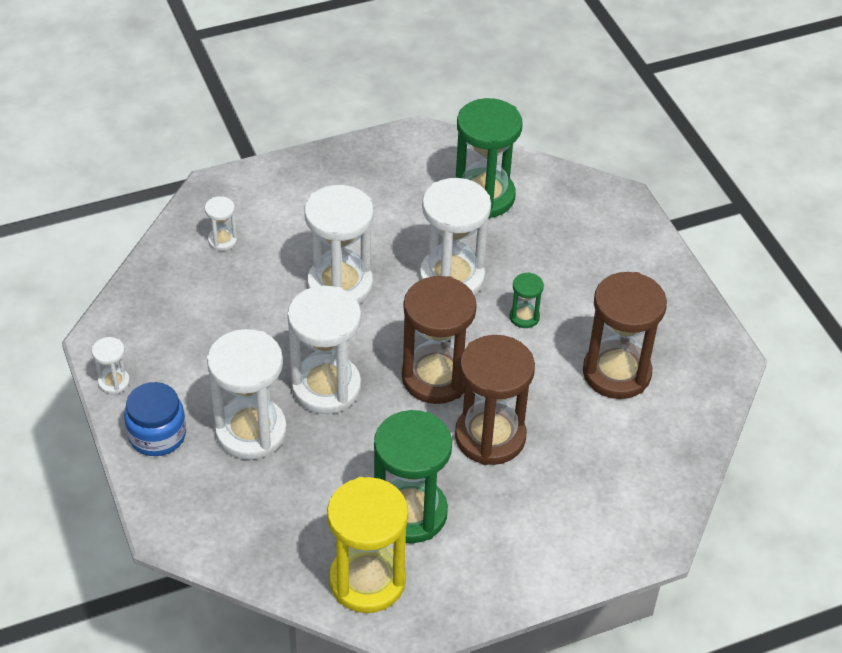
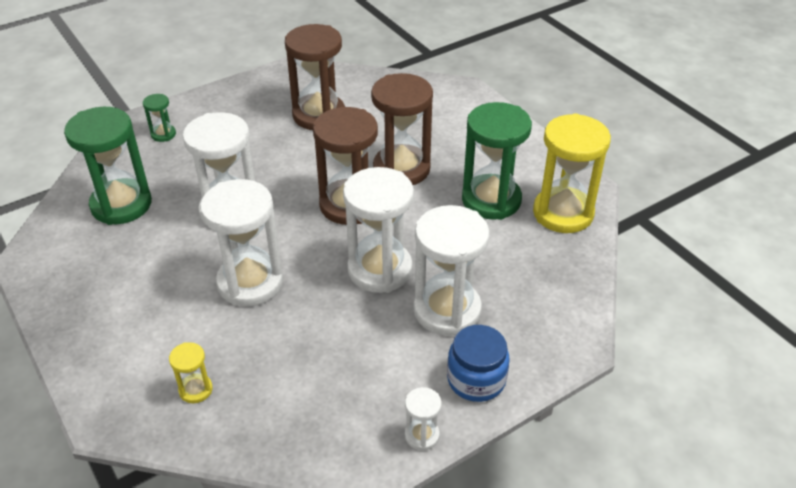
camera: 100 degrees left, 5 degrees down
white hourglass [205,196,237,251] -> yellow hourglass [169,342,213,403]
green hourglass [510,272,544,328] -> green hourglass moved to [143,94,176,142]

